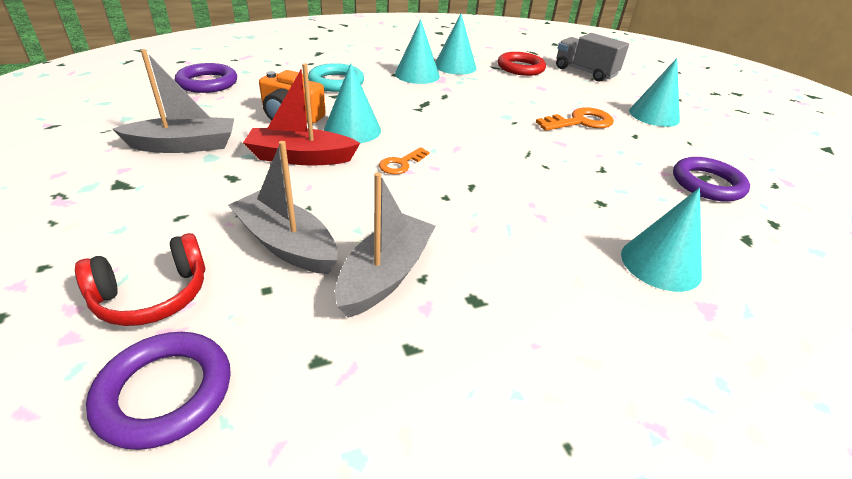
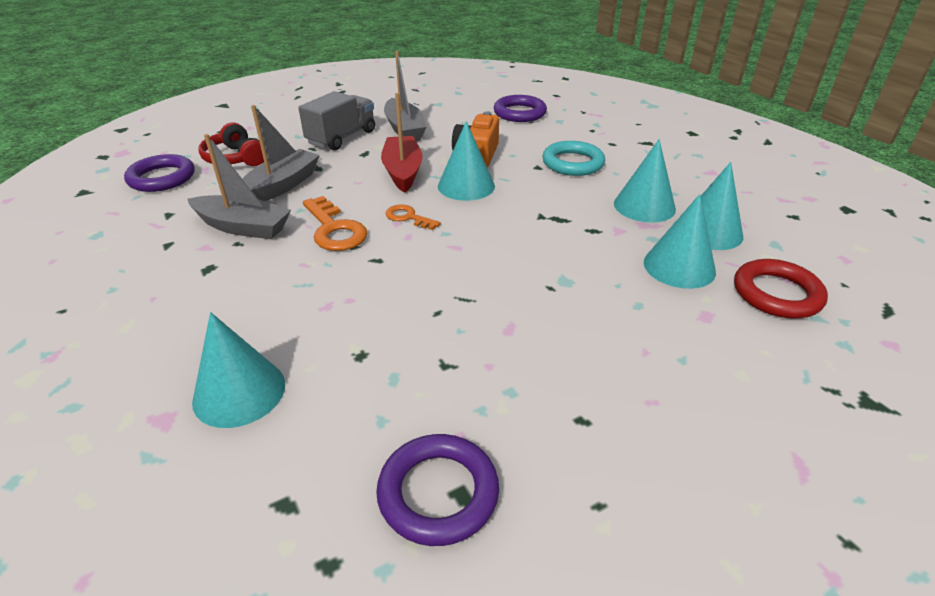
camera: 85 degrees right, 0 degrees up
orange key [536,107,614,131] -> orange key moved to [303,196,367,251]
grey truck [556,33,629,82] -> grey truck moved to [298,91,375,150]
turquoise cone [629,58,680,127] -> turquoise cone moved to [644,194,716,289]

